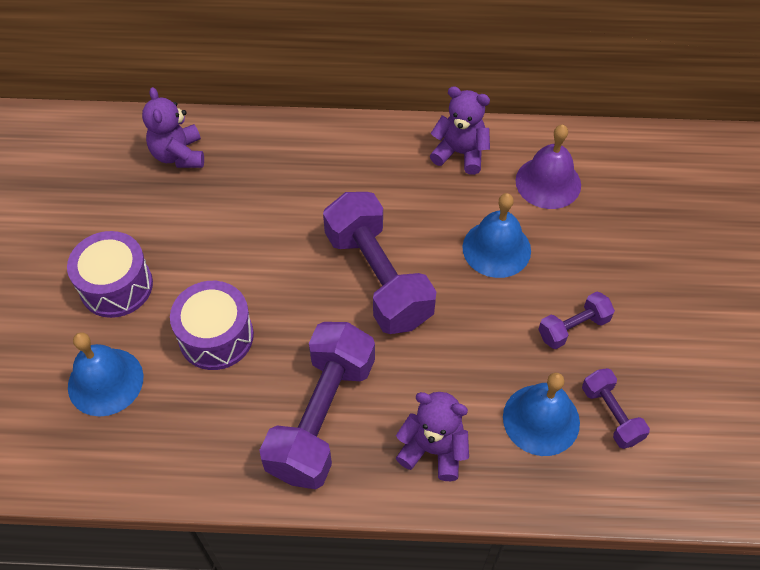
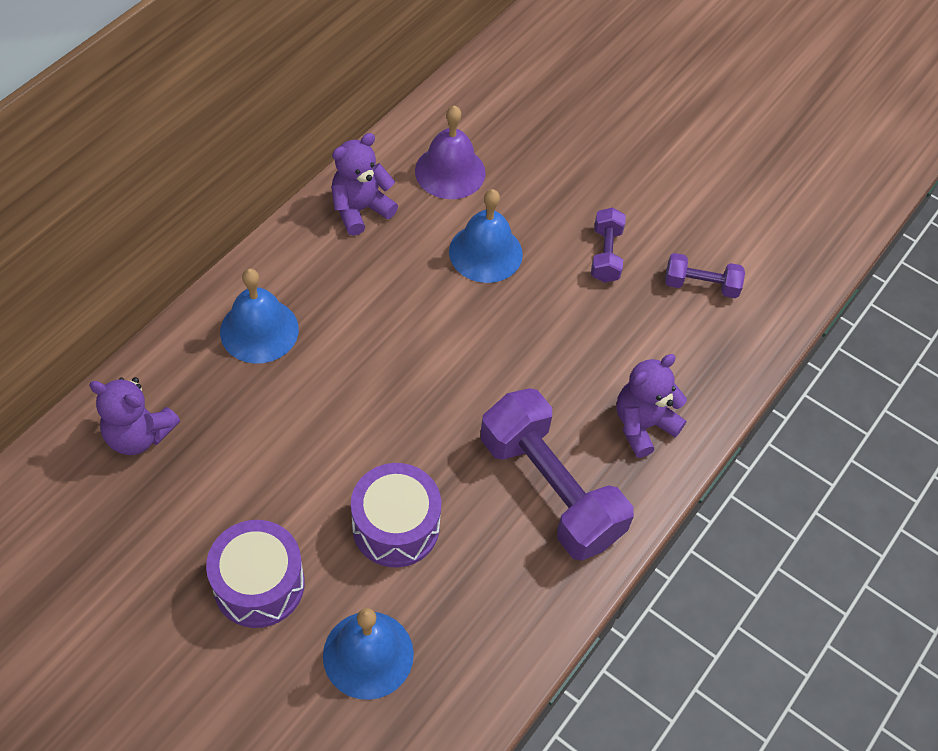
camera: 60 degrees left, 0 degrees up
purple dumbbell [323,192,436,334] -> none
blue bell [503,373,580,456] -> blue bell moved to [220,269,299,364]

